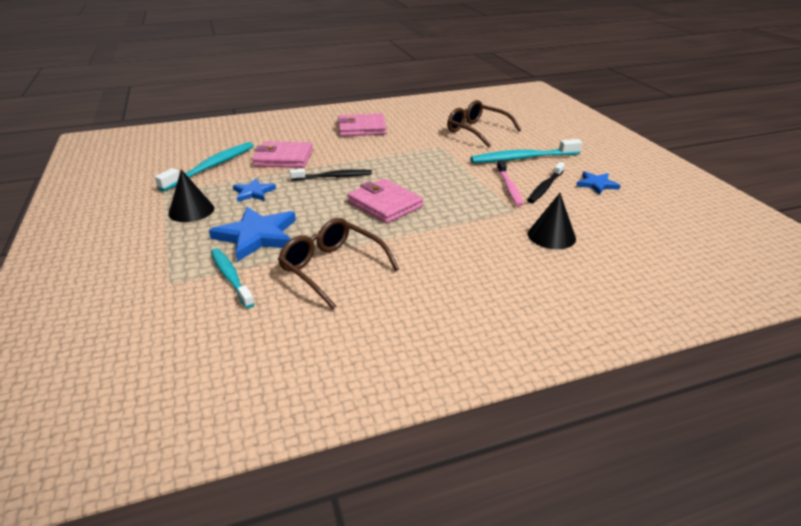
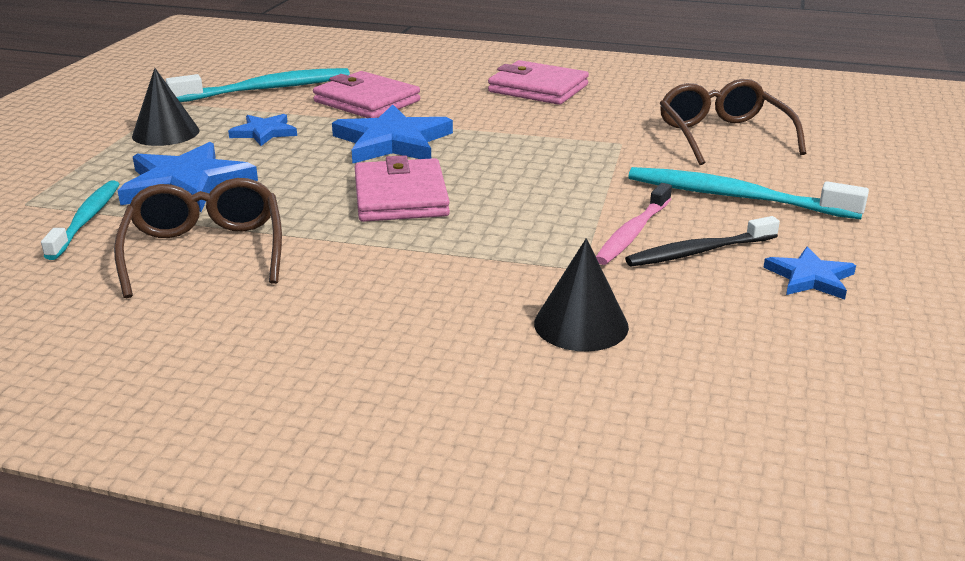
camera: 35 degrees right, 5 degrees down
black toothbrush [290,169,372,181] -> blue star [332,105,453,164]

